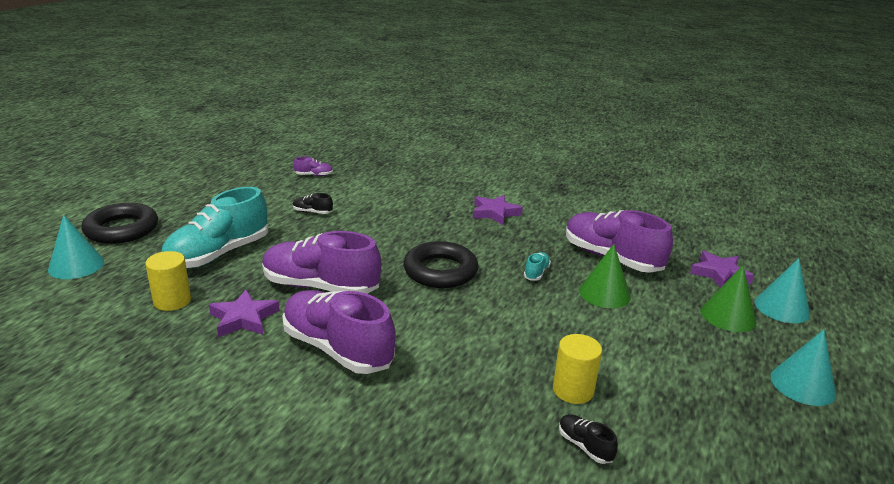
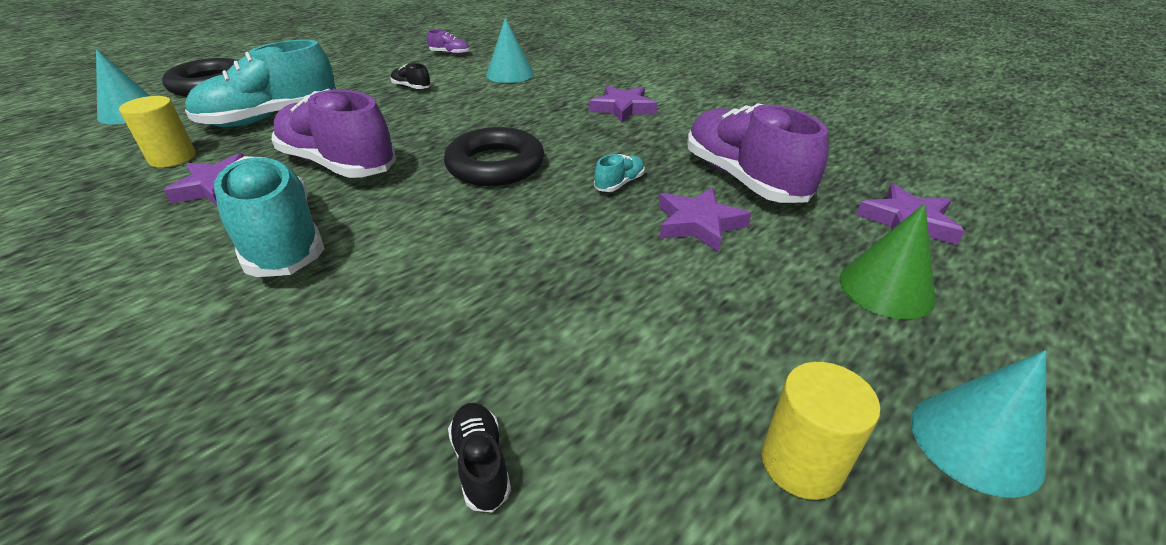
camera: 20 degrees right, 10 degrees up
purple shoe [282,290,396,374] -> turquoise shoe [214,156,325,277]
yellow cylinder [553,334,602,404] -> yellow cylinder moved to [762,362,881,500]
green cone [579,244,631,308] -> purple star [659,187,751,253]
turquoise cone [755,258,810,323] -> turquoise cone moved to [486,17,534,83]

